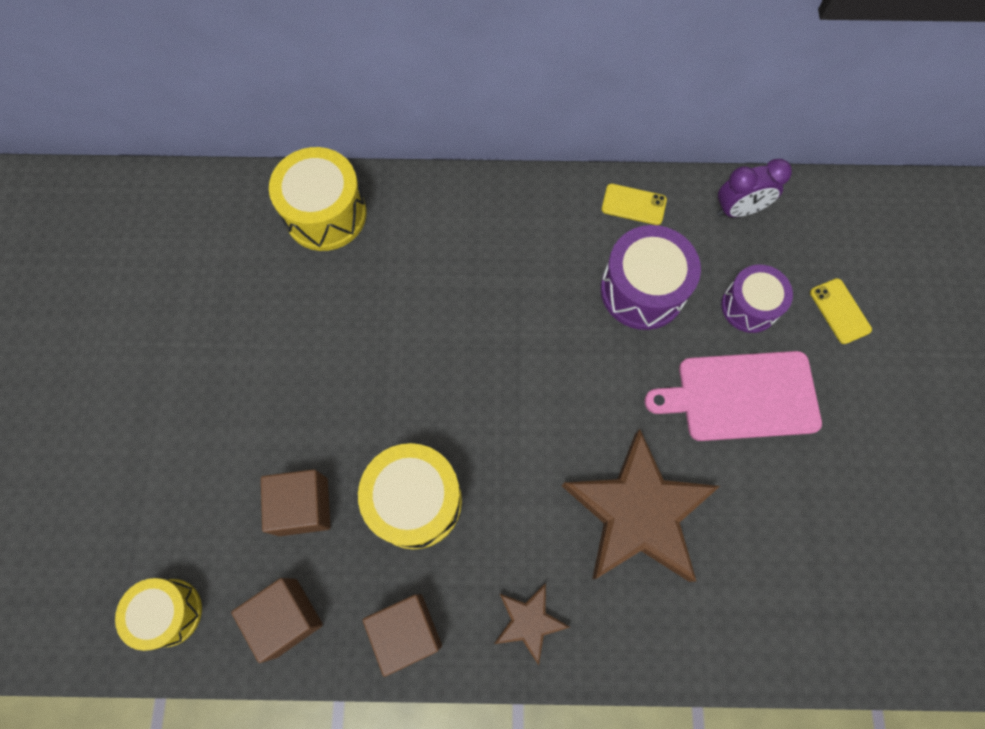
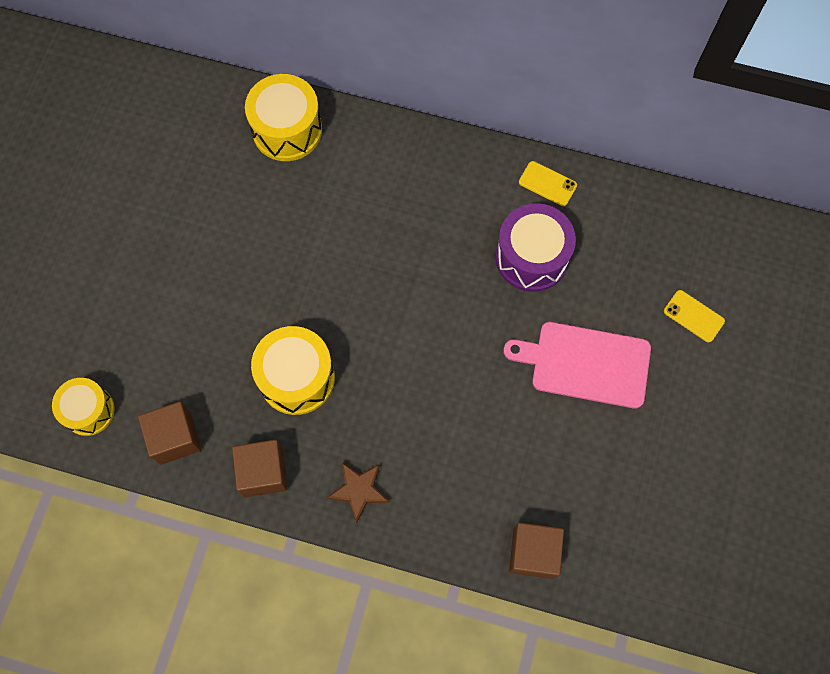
camera: 15 degrees right, 0 degrees up
brown cube [261,469,330,536] -> brown cube moved to [509,522,564,579]
brown star [562,429,720,582] -> none
purple clock [717,159,792,217] -> none
purple drum [721,265,793,333] -> none
yellow phone [810,278,872,344] -> yellow phone turned 45 degrees counterclockwise [664,290,725,342]

